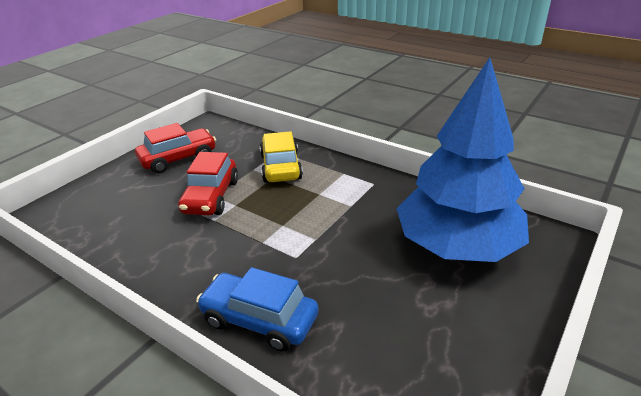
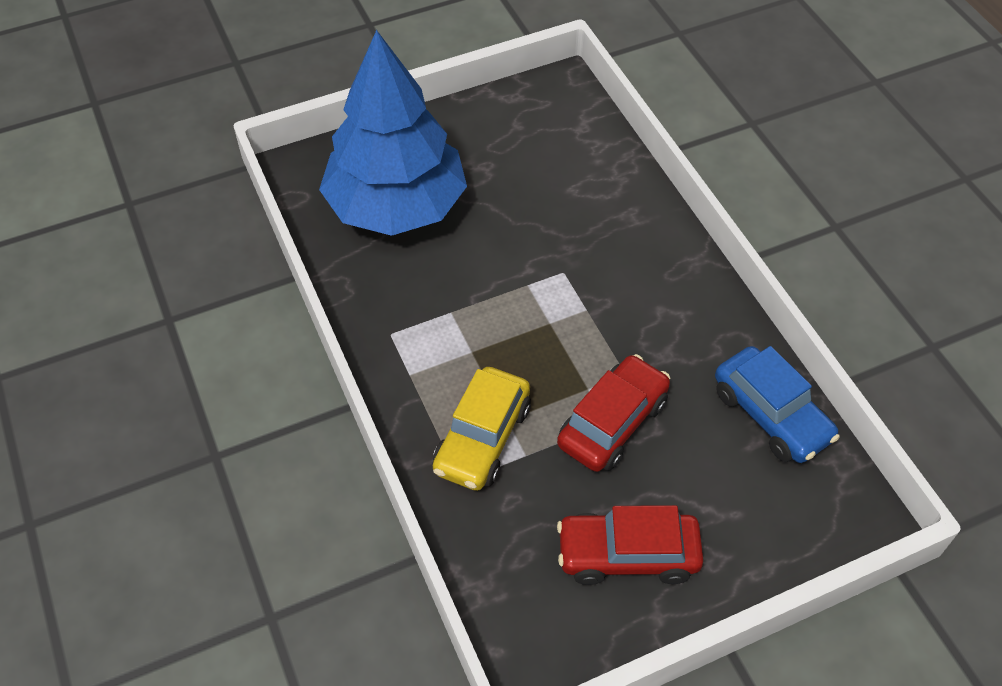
camera: 150 degrees left, 20 degrees up
blue car [196,267,318,352] -> blue car moved to [715,346,840,463]

